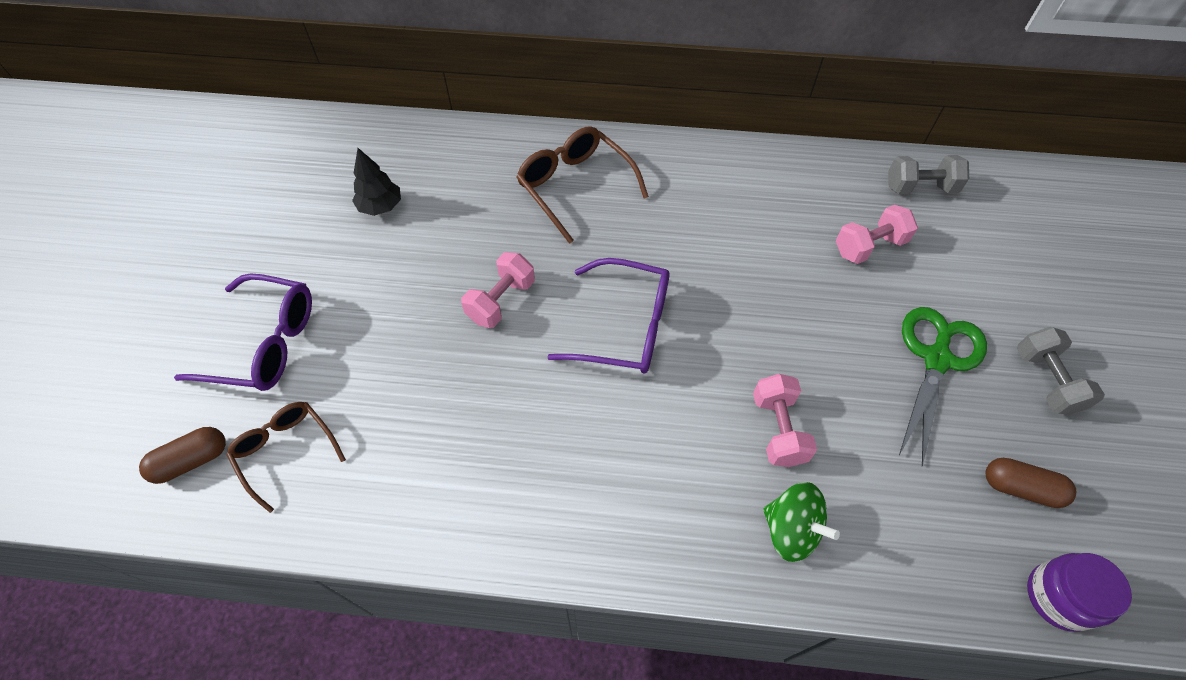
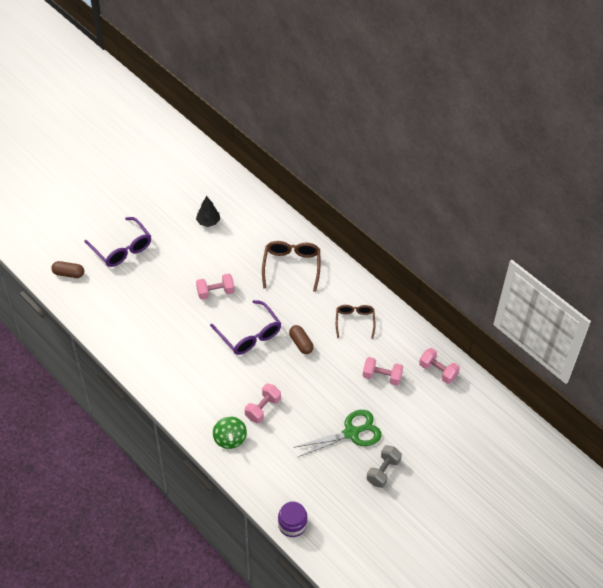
camera: 40 degrees right, 5 degrees down
brown glasses [227,402,346,513] -> brown glasses moved to [336,305,376,339]
grey dumbbell [888,155,969,194] -> pink dumbbell [419,348,460,384]
brown capsule [986,458,1077,508] -> brown capsule moved to [289,325,314,354]

